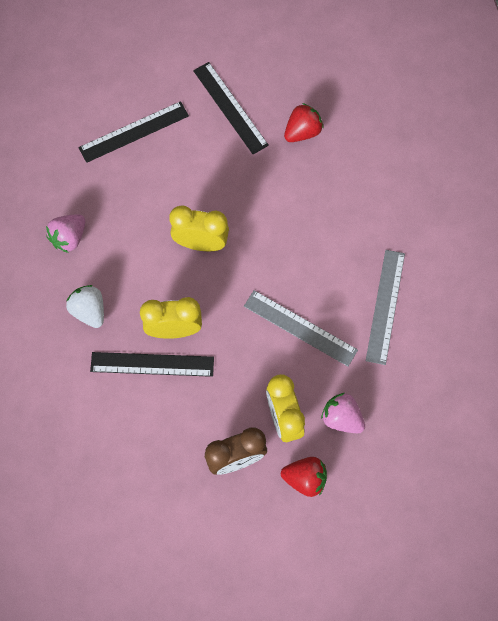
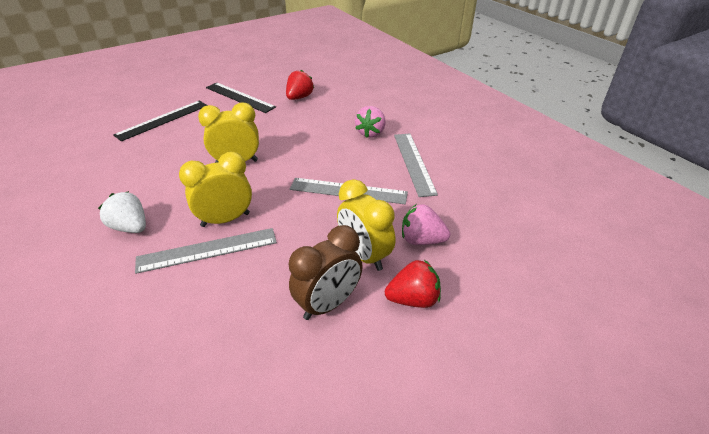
camera: 20 degrees left, 30 degrees down
pink strawberry [46,214,85,253] -> pink strawberry moved to [355,106,386,138]
black ruler [90,352,214,377] -> grey ruler [135,228,277,274]

